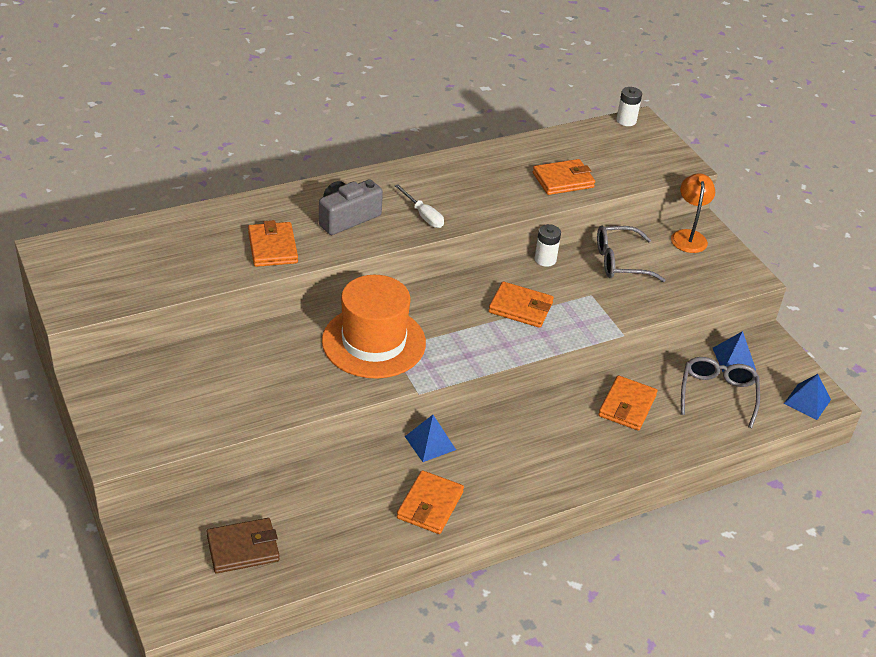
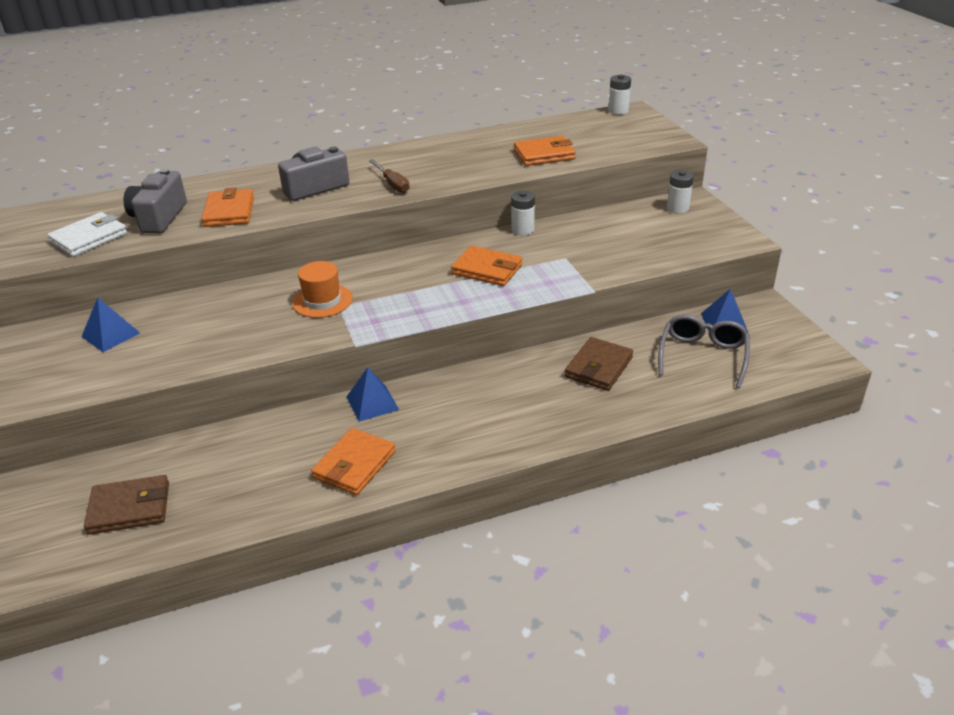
camera: 10 degrees right, 5 degrees down
orange hat [322,275,426,379] -> orange hat [292,261,352,318], size x0.54
white screwdriver [395,184,444,228] -> brown screwdriver [369,159,409,193]
grey glasses [597,226,666,282] -> none
orange wallet [598,375,657,431] -> brown wallet [565,337,633,391]
orange lamp [671,173,715,253] -> white battery [667,170,694,214]
blue pyramid [784,374,831,420] -> blue pyramid moved to [81,297,140,352]
none -> white wallet [47,212,127,257]
none -> grey camera [123,168,187,233]

